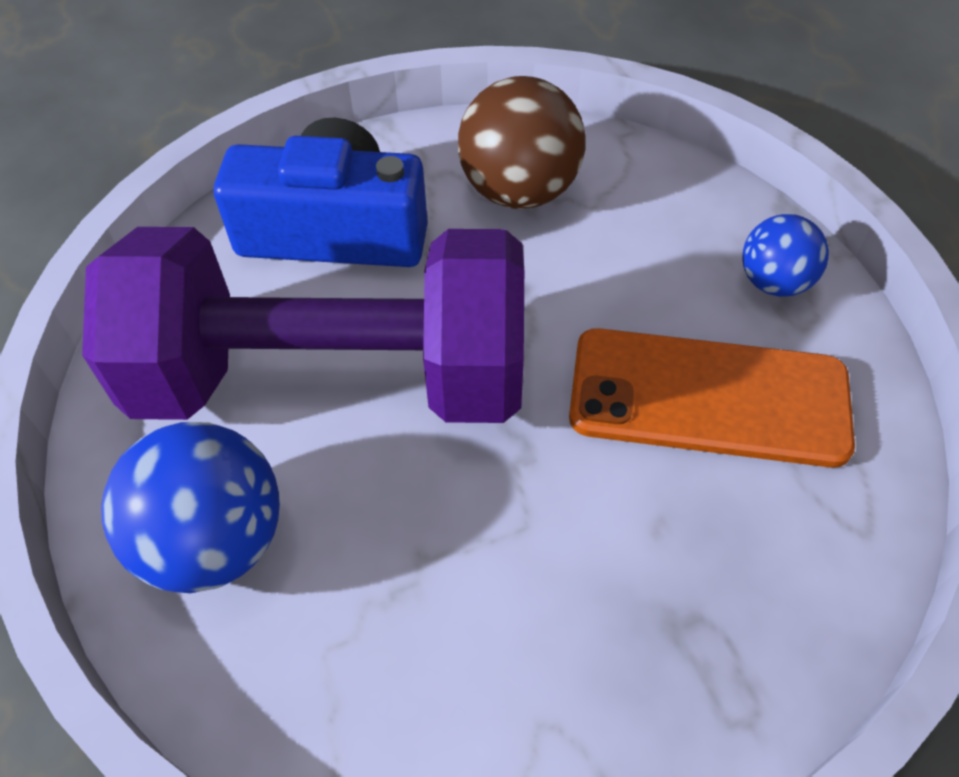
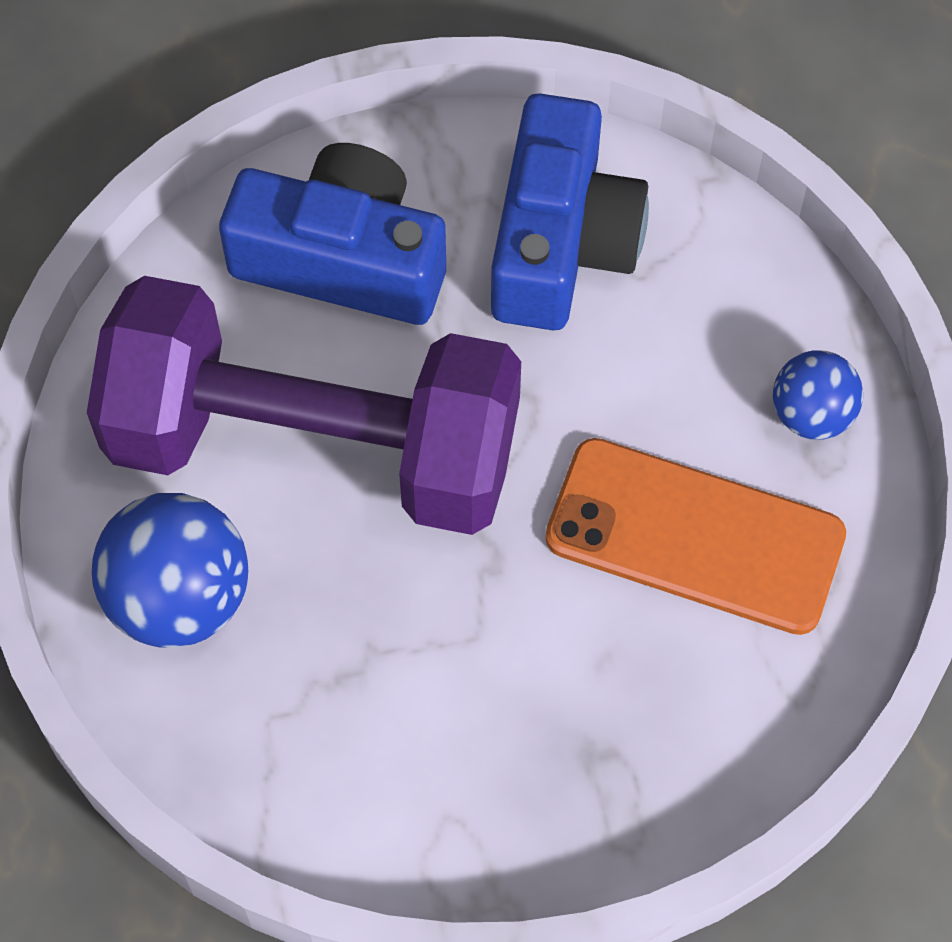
camera: 10 degrees right, 10 degrees up
brown ball [458,76,585,209] -> blue camera [491,93,649,330]

